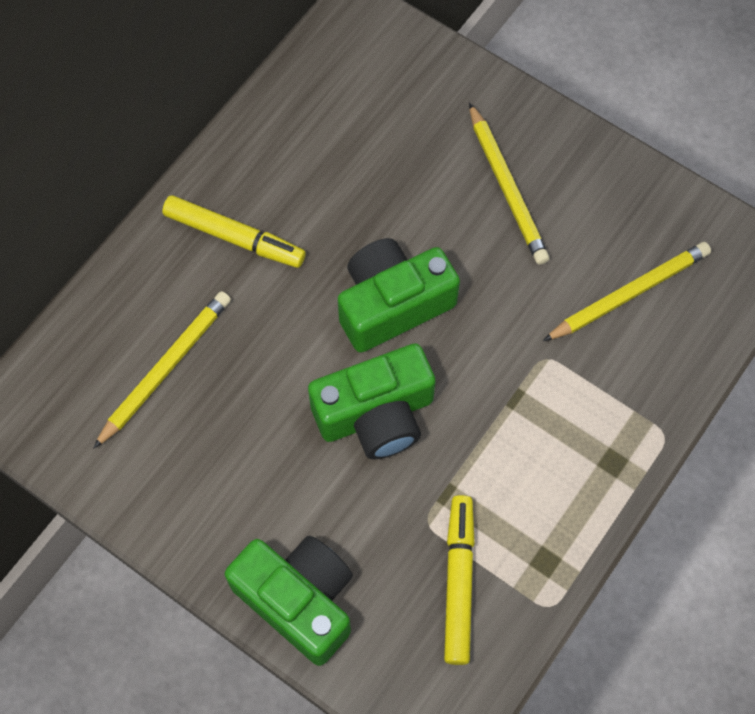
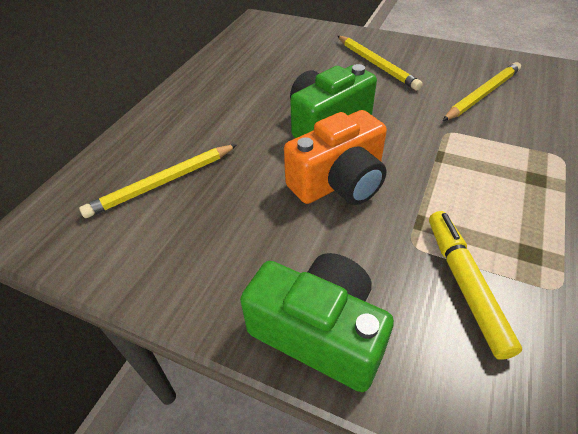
camera: 10 degrees left, 20 degrees down
yellow pencil [93,291,231,449] -> yellow pencil turned 150 degrees counterclockwise [79,144,237,218]
yellow marker [162,195,306,268] -> none
green camera [308,343,436,459] -> orange camera [284,110,387,205]

